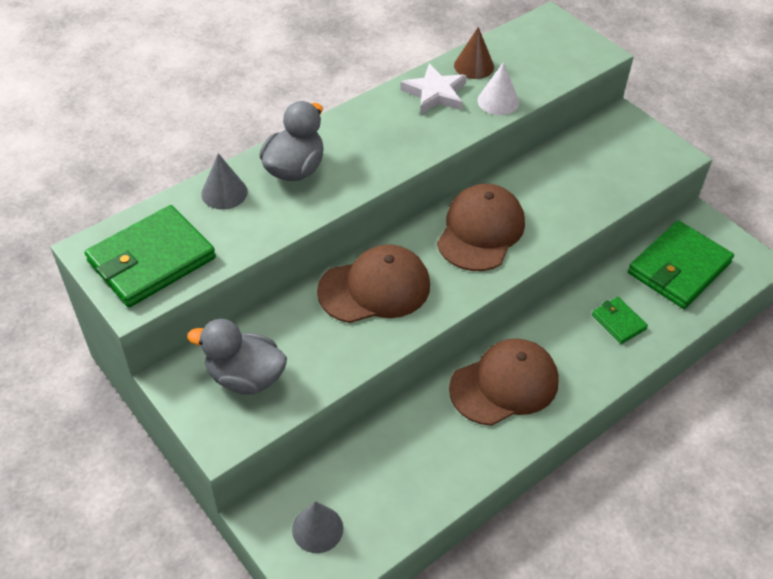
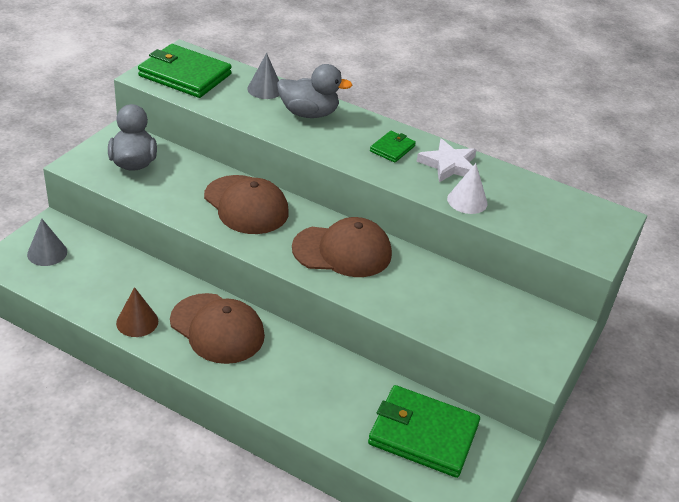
camera: 65 degrees right, 10 degrees down
brown cone [454,27,494,79] -> brown cone moved to [116,287,158,337]
green wallet [592,297,648,344] -> green wallet moved to [370,131,416,163]

